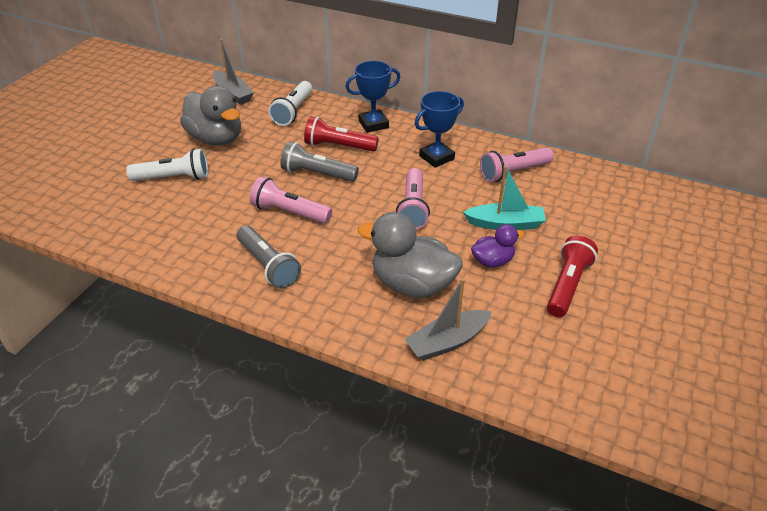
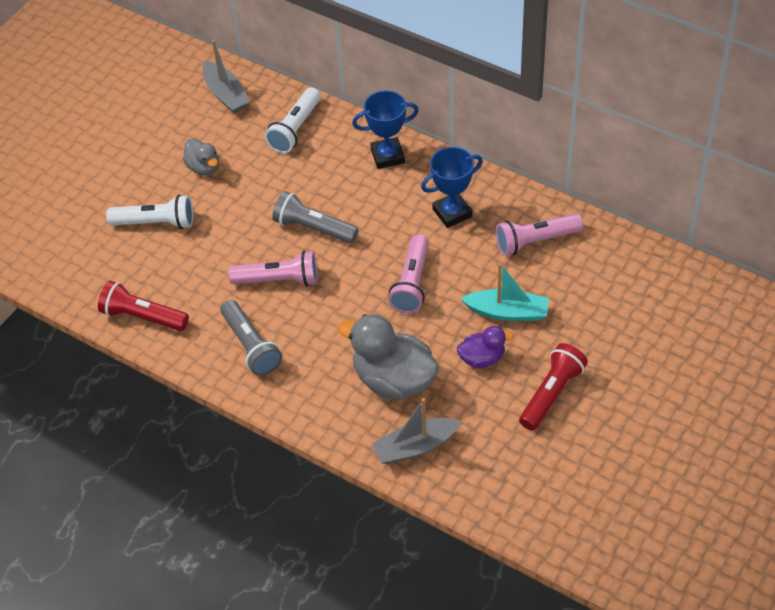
camera: 10 degrees right, 10 degrees up
grey duck [180,86,241,146] -> grey duck [183,138,219,176], size x0.54
pink flashlight [250,177,332,224] -> pink flashlight turned 150 degrees clockwise [229,251,318,286]
red flashlight [304,116,379,152] -> red flashlight moved to [98,281,189,331]

